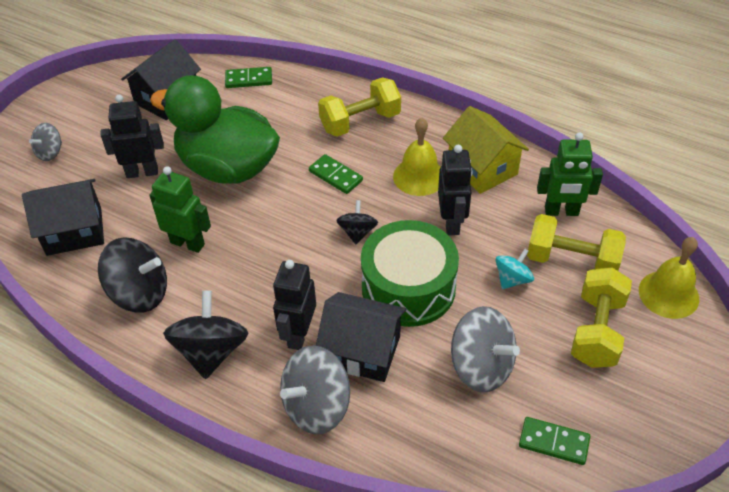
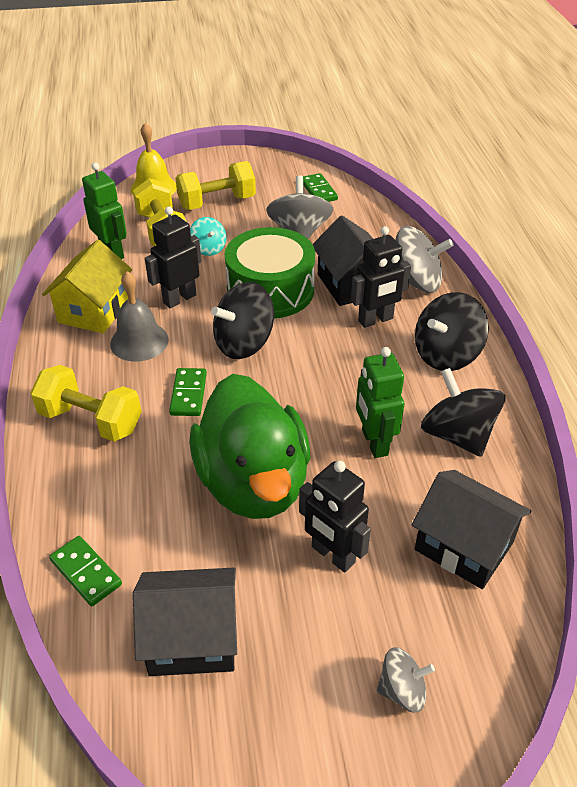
camera: 130 degrees left, 5 degrees down
black spinning top [336,200,378,244] -> black spinning top [211,282,274,359], size x1.77
yellow bell [393,118,441,196] -> grey bell [110,271,169,362]
turquoise spinning top [496,249,534,289] -> turquoise spinning top turned 120 degrees counterclockwise [190,217,226,256]

